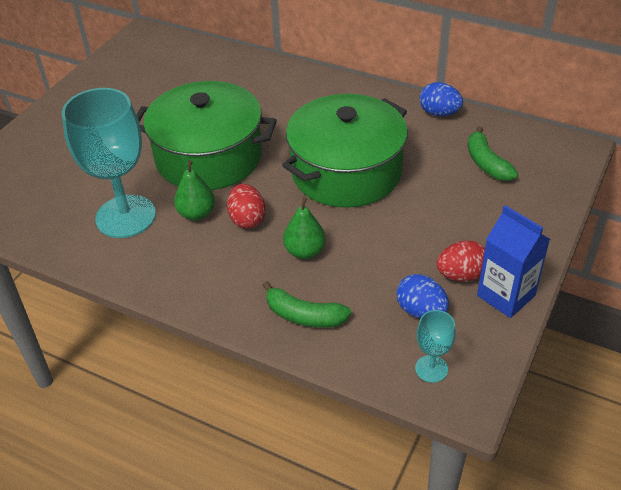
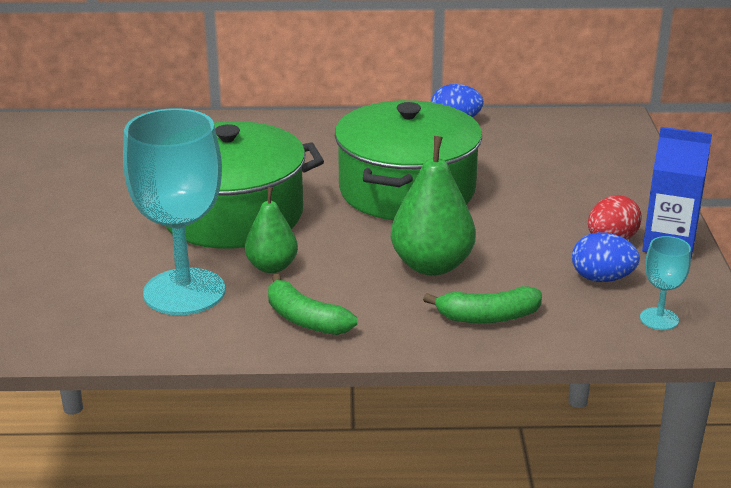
camera: 30 degrees left, 15 degrees down
red egg [227,184,266,229] -> none
green pear [283,197,326,259] -> green pear [391,136,476,276], size x1.60
green banana [468,126,518,181] -> green banana moved to [268,274,357,335]

